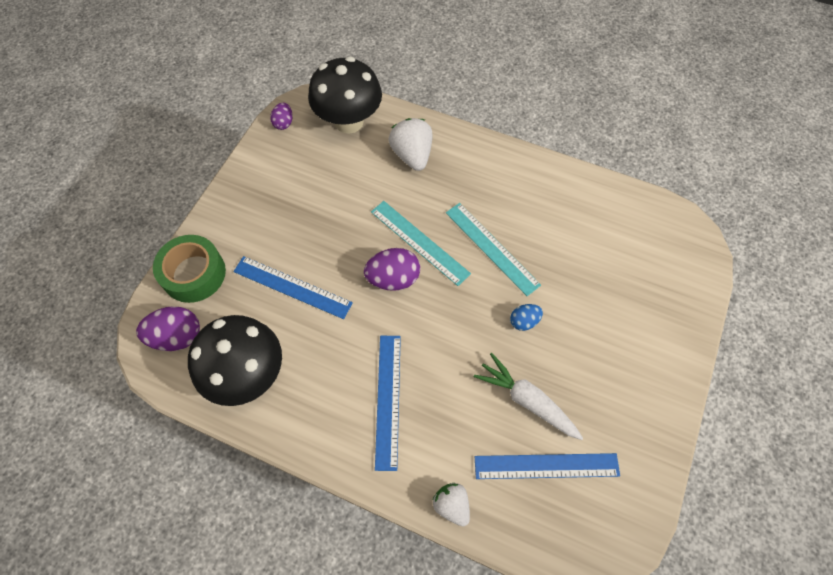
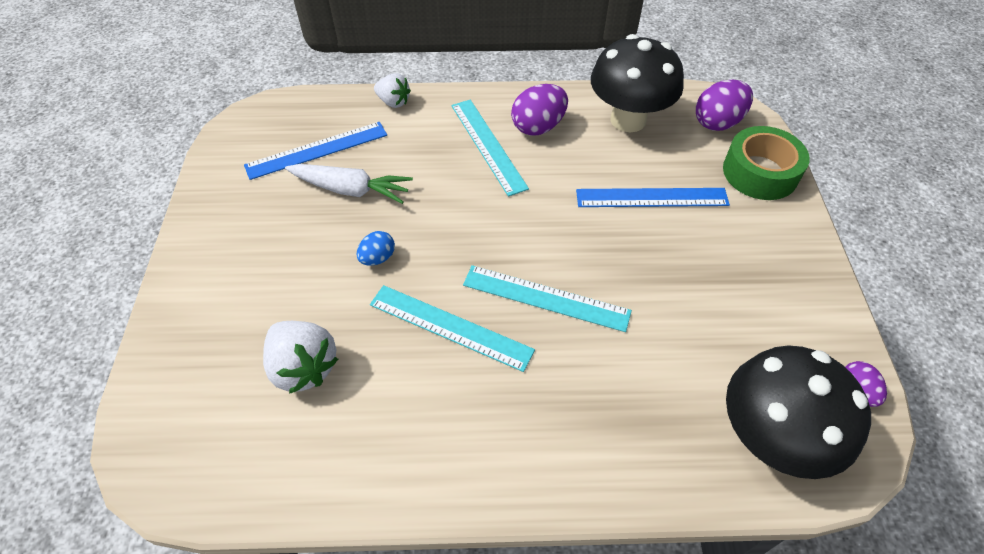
camera: 155 degrees right, 10 degrees down
purple egg [364,248,420,291] -> purple egg moved to [511,84,568,135]
blue ruler [375,336,401,471] -> turquoise ruler [451,100,529,197]
white strawberry [389,118,433,171] -> white strawberry moved to [263,321,338,394]

